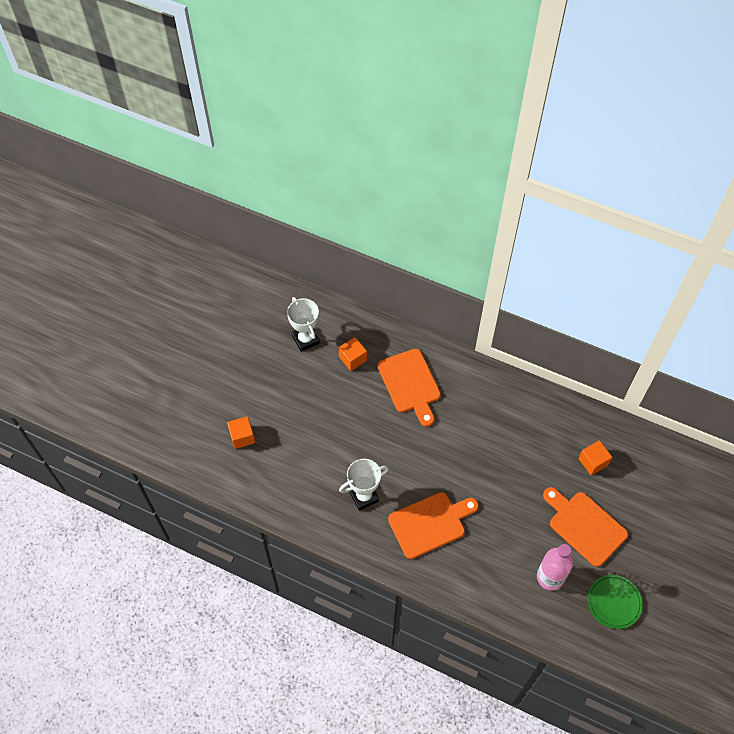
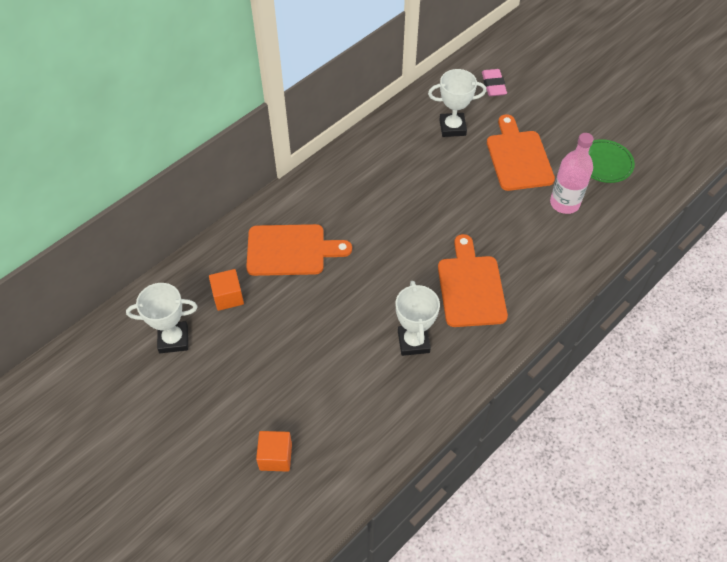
camera: 70 degrees left, 5 degrees down
orange cutting board [543,487,628,567] -> orange cutting board turned 105 degrees clockwise [487,114,555,191]
orange cube [578,440,612,475] -> white trophy [428,69,486,137]
none -> pink eraser [482,69,507,96]

